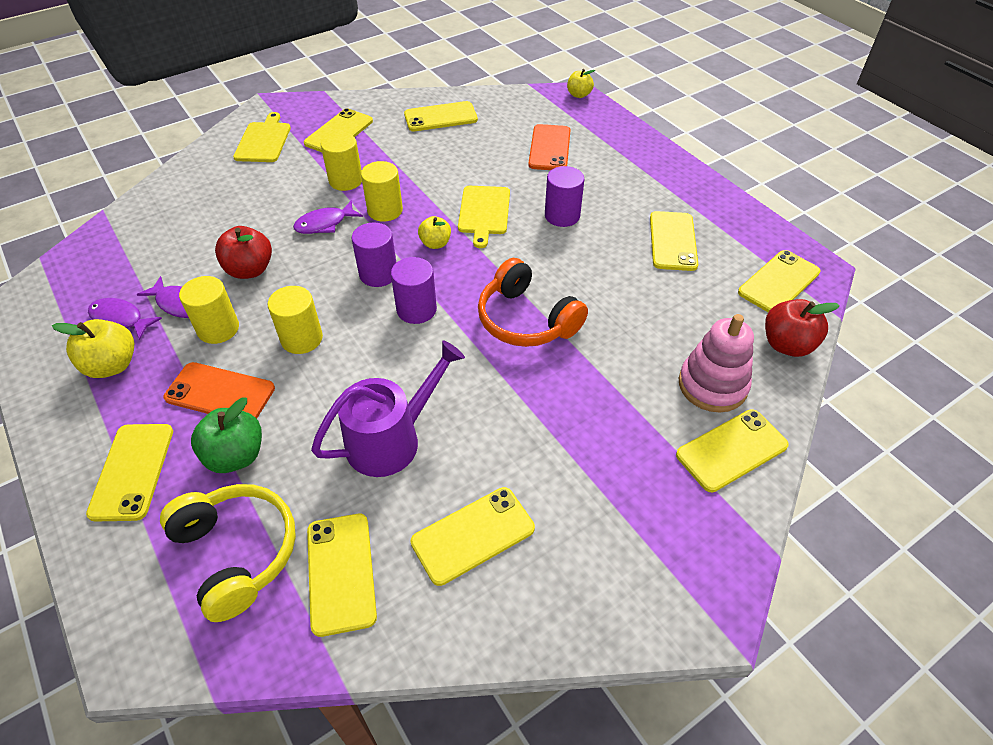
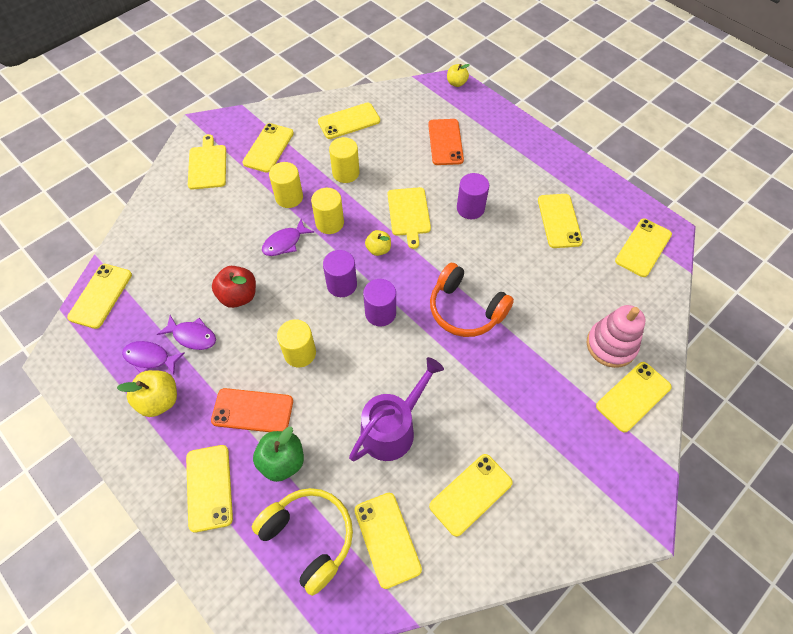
camera: 10 degrees left, 10 degrees up
yellow cylinder [179,276,239,344] -> yellow cylinder moved to [329,137,359,183]
red apple [765,299,840,357] -> none
none -> yellow phone [67,264,132,329]

